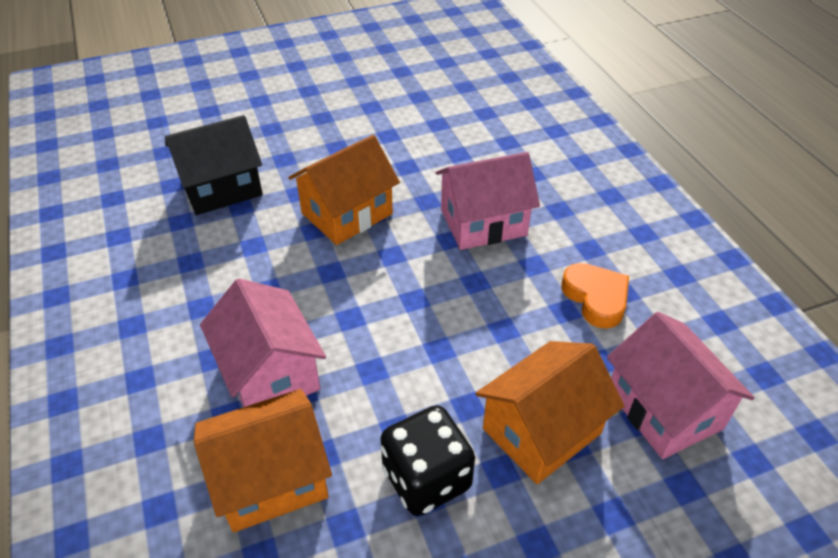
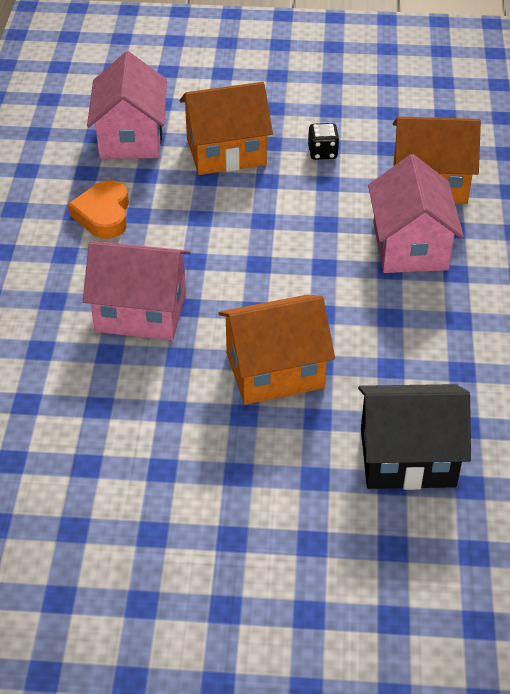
camera: 155 degrees left, 0 degrees up
black dice [380,405,475,516] -> black dice [308,123,339,160], size x0.53

